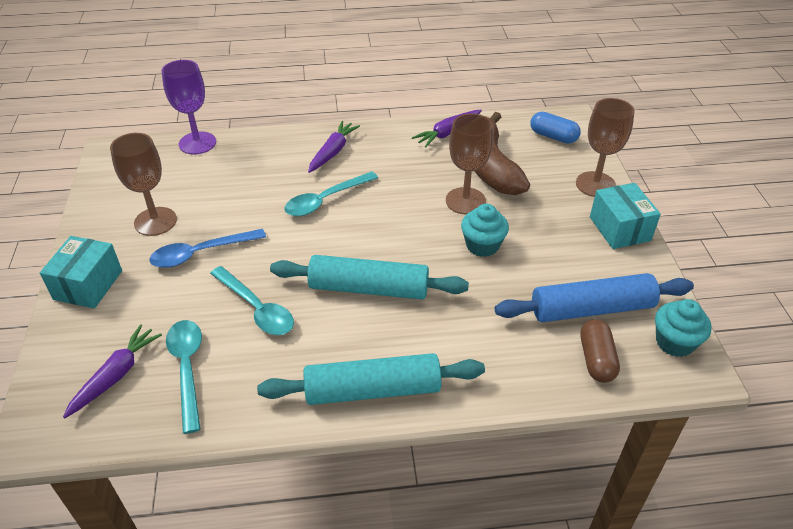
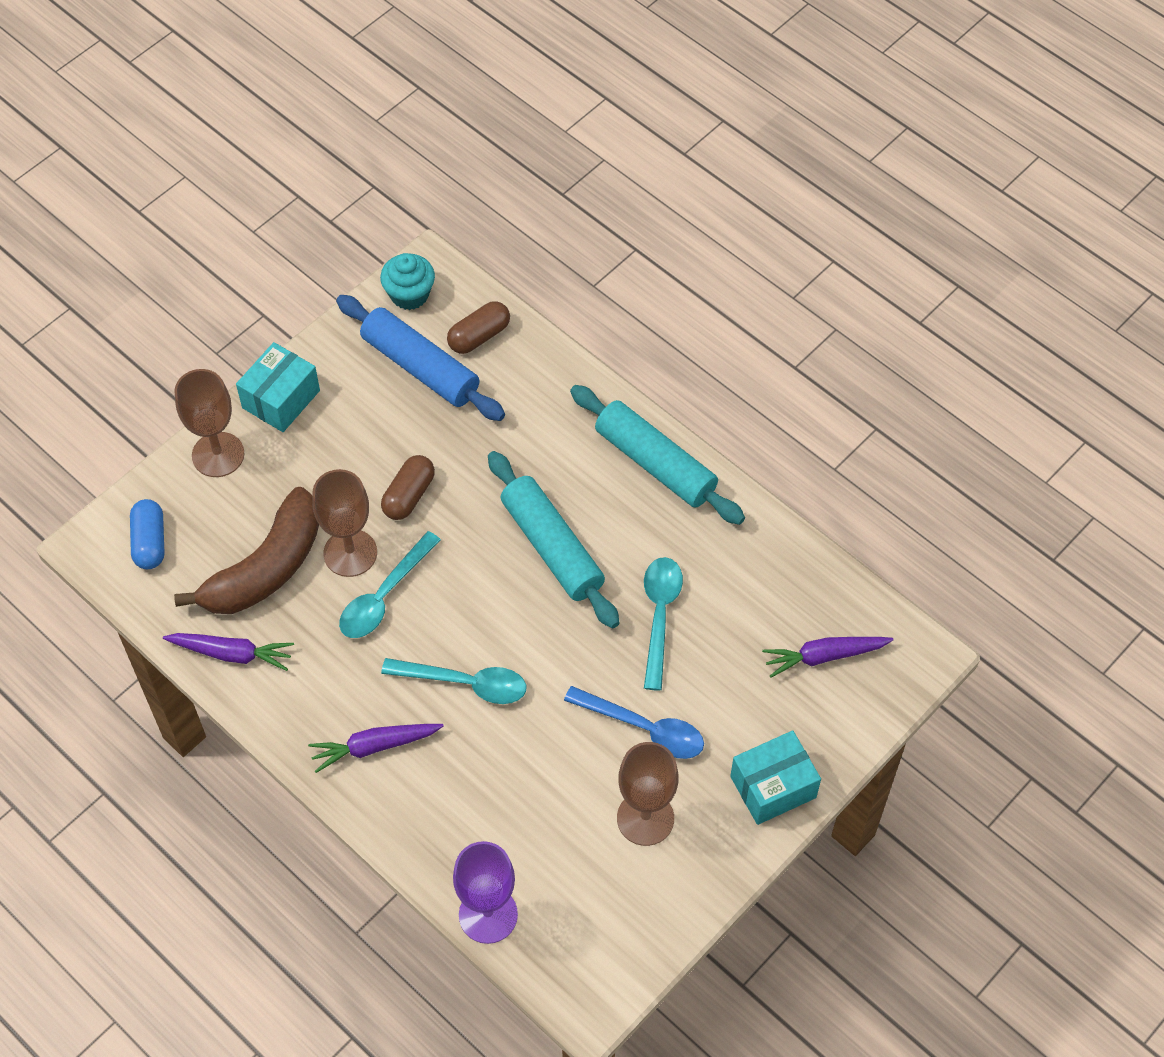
camera: 130 degrees left, 15 degrees up
turquoise spoon [166,320,202,434] -> turquoise spoon moved to [339,531,441,638]
turquoise cupcake [461,204,509,257] -> brown capsule [381,455,435,520]

